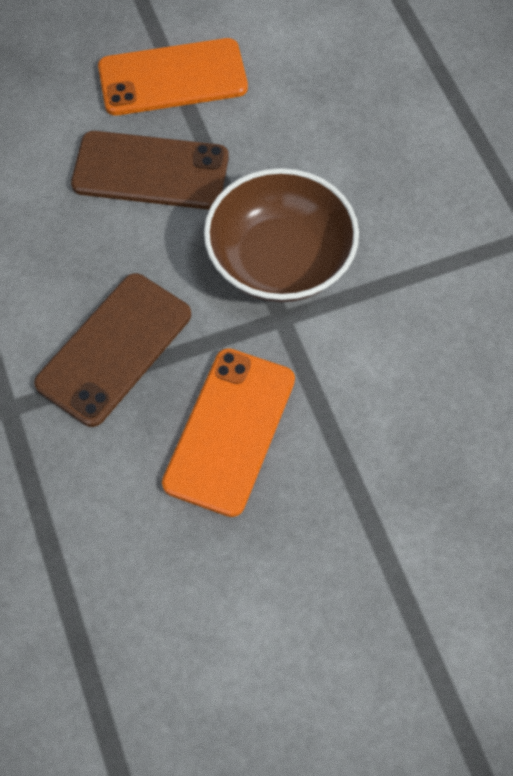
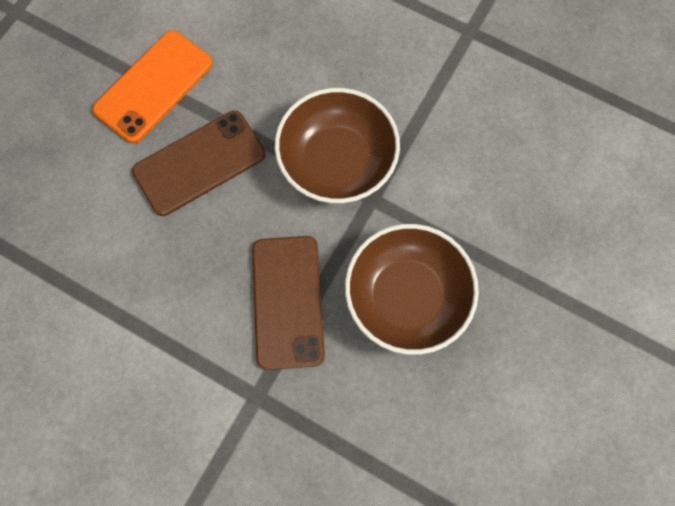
camera: 40 degrees left, 10 degrees up
orange phone [162,348,295,517] -> brown bowl [345,224,479,355]

